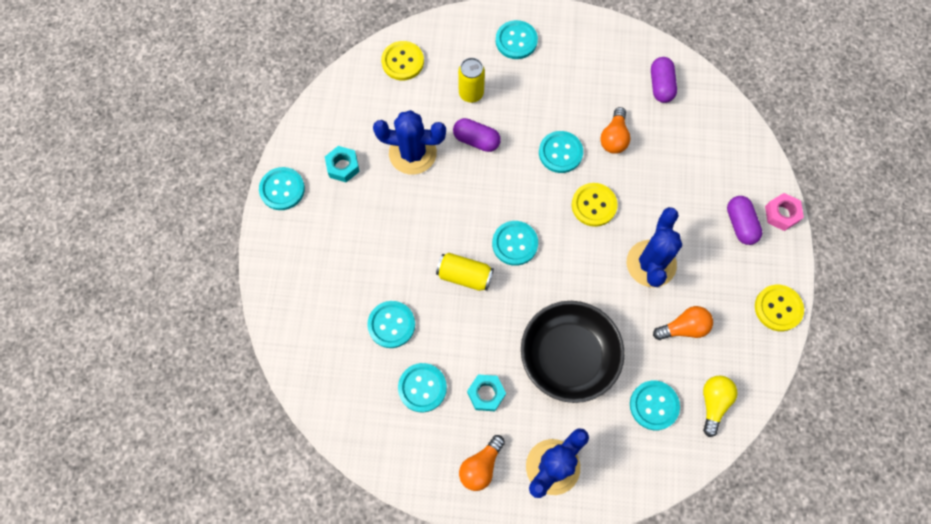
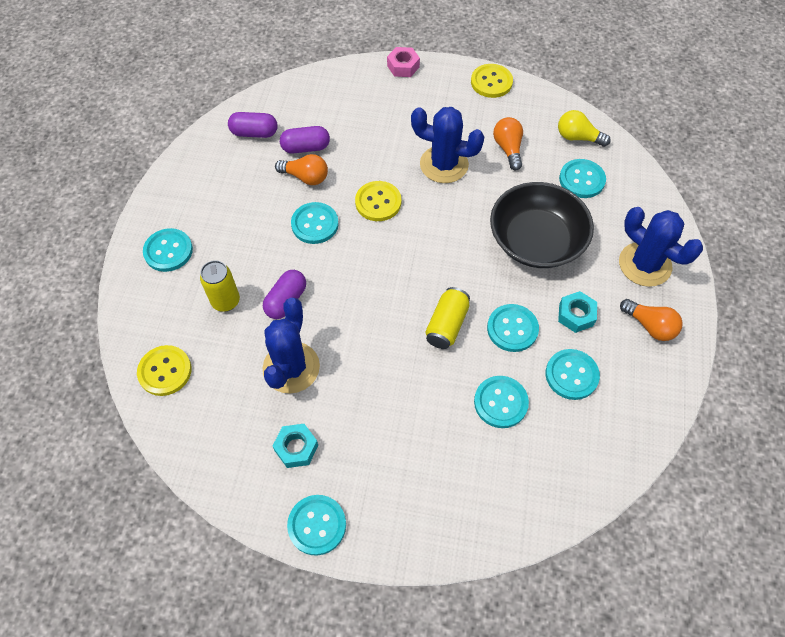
camera: 85 degrees left, 10 degrees down
turquoise button [492,221,538,266] -> turquoise button moved to [487,304,539,352]
purple capsule [727,196,762,245] -> purple capsule moved to [280,126,330,154]

